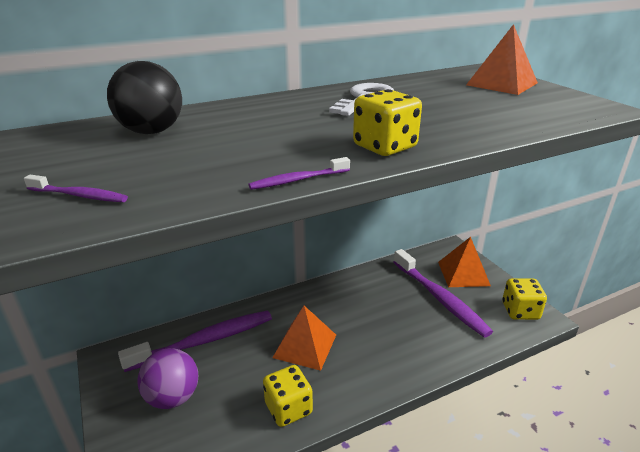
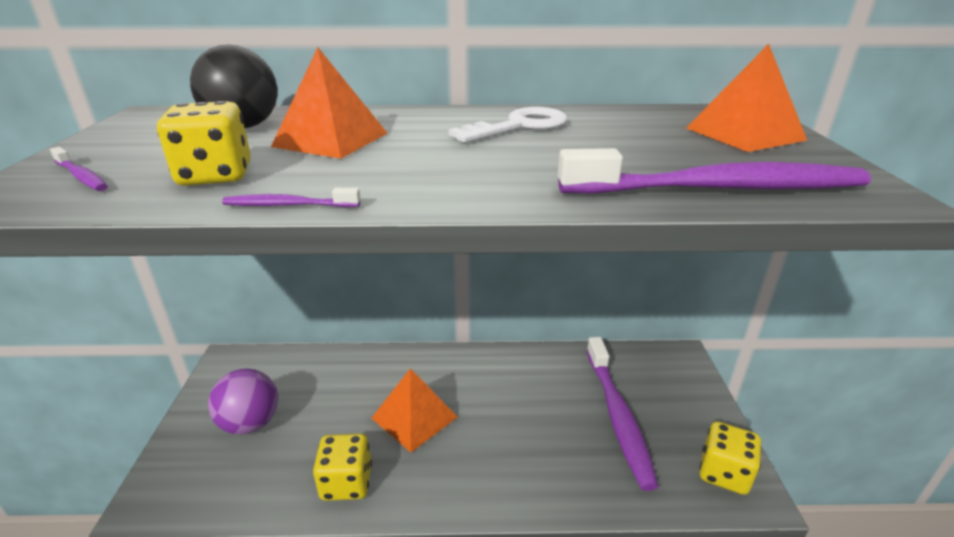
camera: 25 degrees right, 0 degrees up
purple toothbrush [118,310,272,372] -> purple toothbrush moved to [558,148,871,194]
yellow dice [353,89,422,156] -> yellow dice moved to [157,101,251,186]
orange pyramid [438,237,491,287] -> orange pyramid moved to [271,47,388,159]

